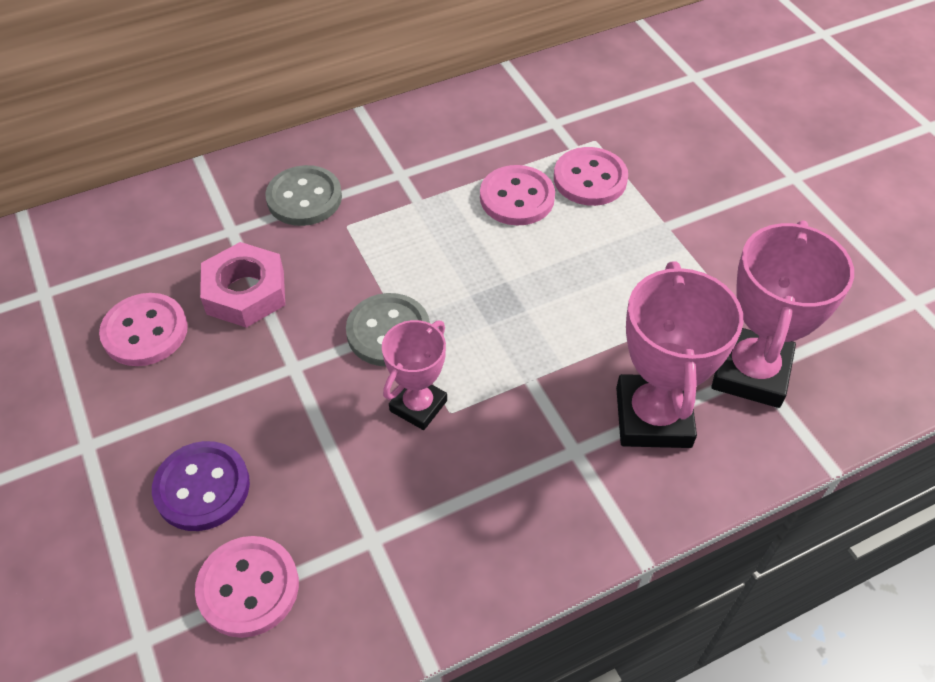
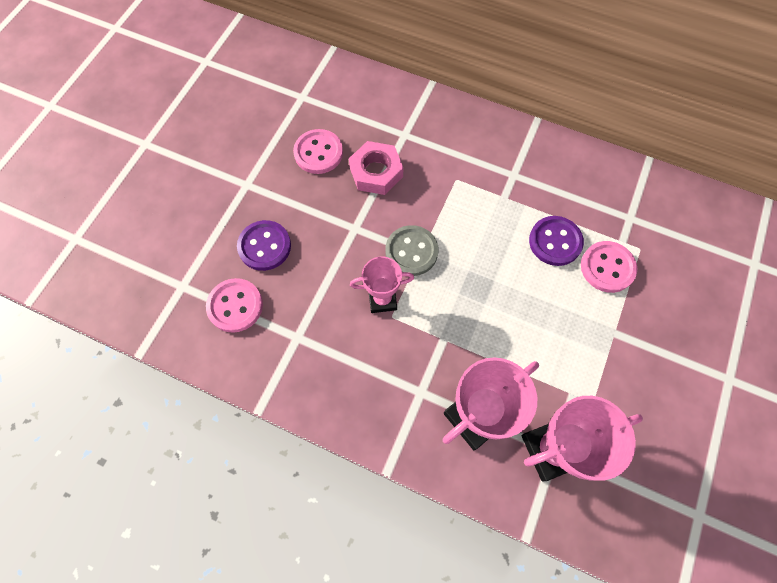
camera: 50 degrees right, 15 degrees up
grey button [265,165,342,226] -> none
pink button [480,165,555,226] -> purple button [529,216,584,266]

